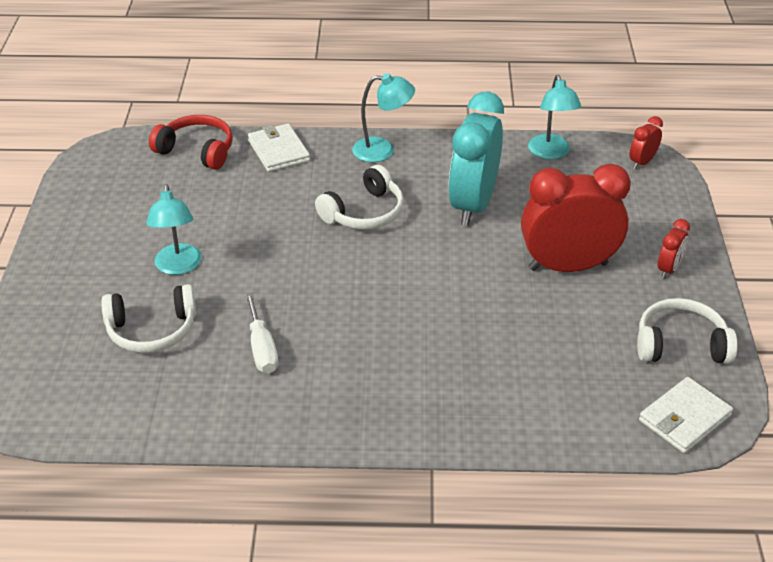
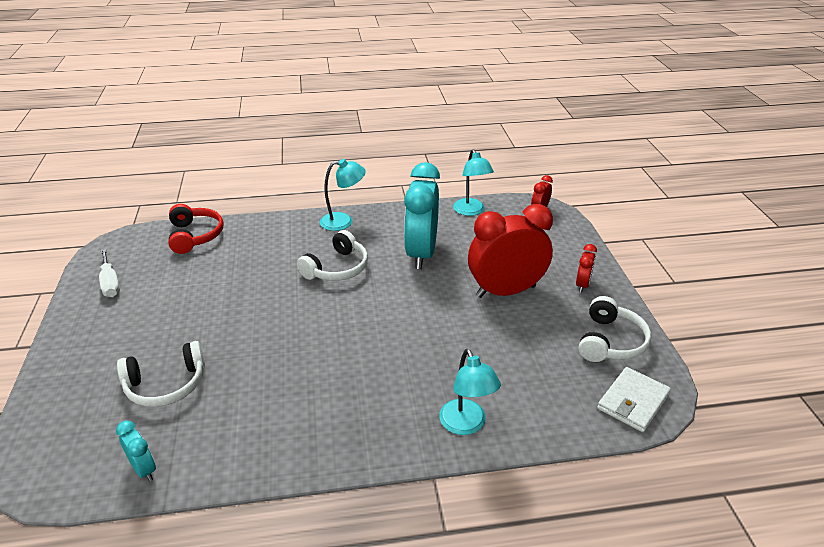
camera: 10 degrees left, 5 degrees down
turquoise lamp [147,184,202,275] -> turquoise lamp moved to [439,349,501,435]
red headphones [149,115,233,170] -> red headphones turned 60 degrees clockwise [168,204,224,254]
white screwdriver [245,293,278,374] -> white screwdriver moved to [99,249,120,297]
white wallet [248,124,310,172] -> none
white headphones [637,298,738,364] -> white headphones turned 120 degrees clockwise [578,296,651,362]
none -> turquoise clock [116,421,156,481]

